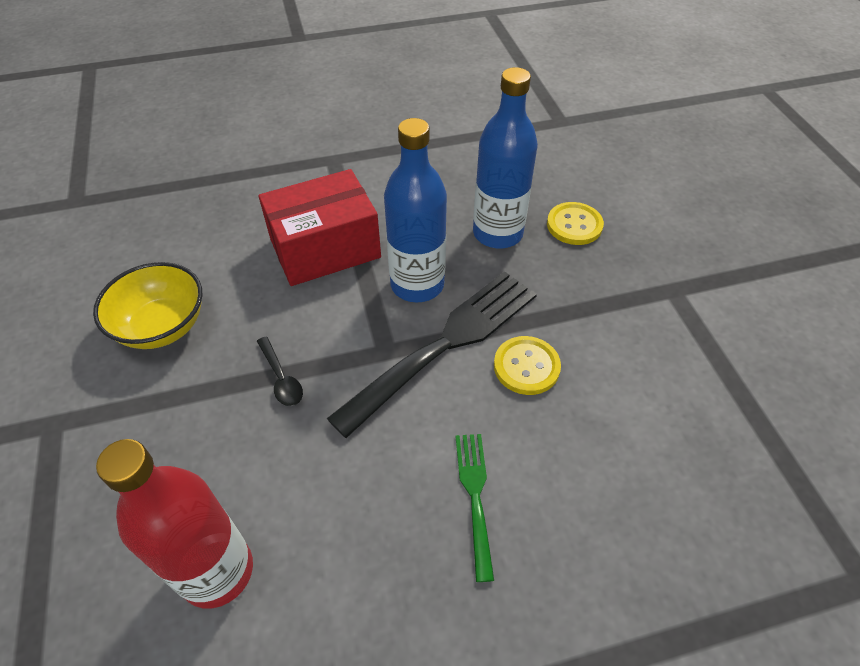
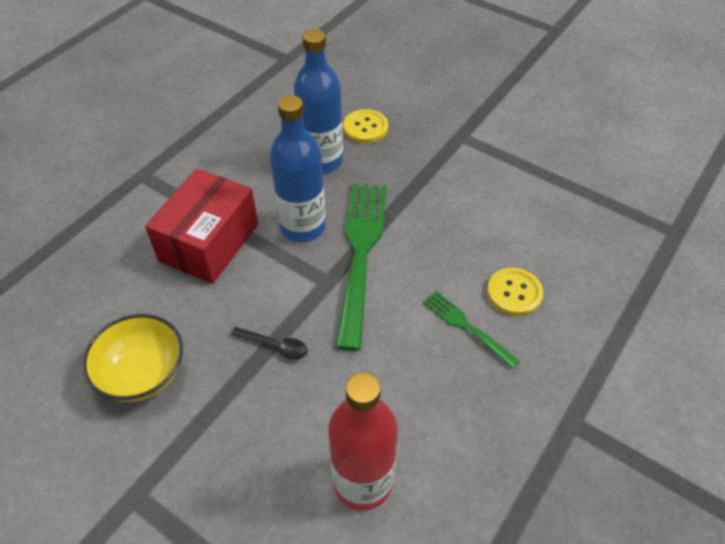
camera: 40 degrees left, 0 degrees up
black fork [327,271,537,438] -> green fork [336,184,387,351]
yellow button [494,336,561,395] -> yellow button moved to [487,268,543,316]

